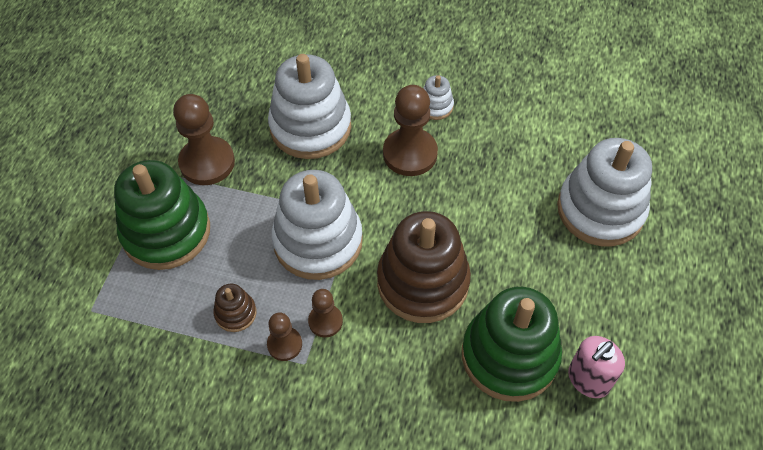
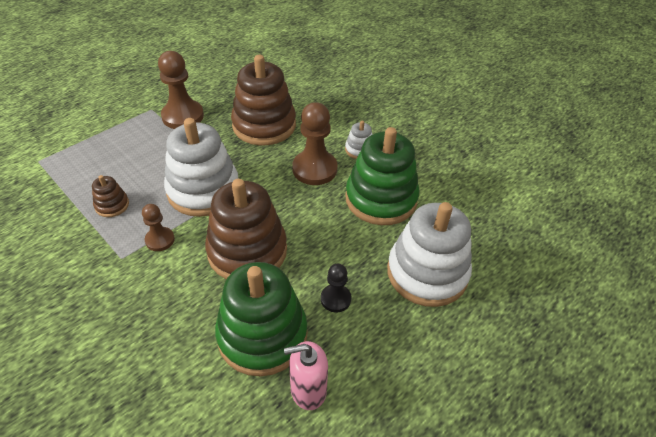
camera: 30 degrees right, 10 degrees down
green stacking toy [114,160,210,270] -> green stacking toy moved to [345,127,419,225]
brown pawn [267,312,302,361] -> none
white stacking toy [268,54,351,159] -> brown stacking toy [231,55,296,145]
none -> black pawn [321,264,351,312]

